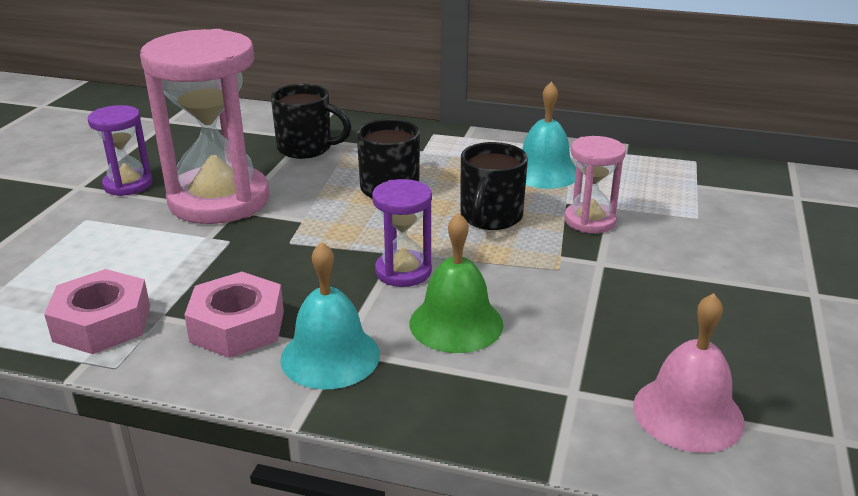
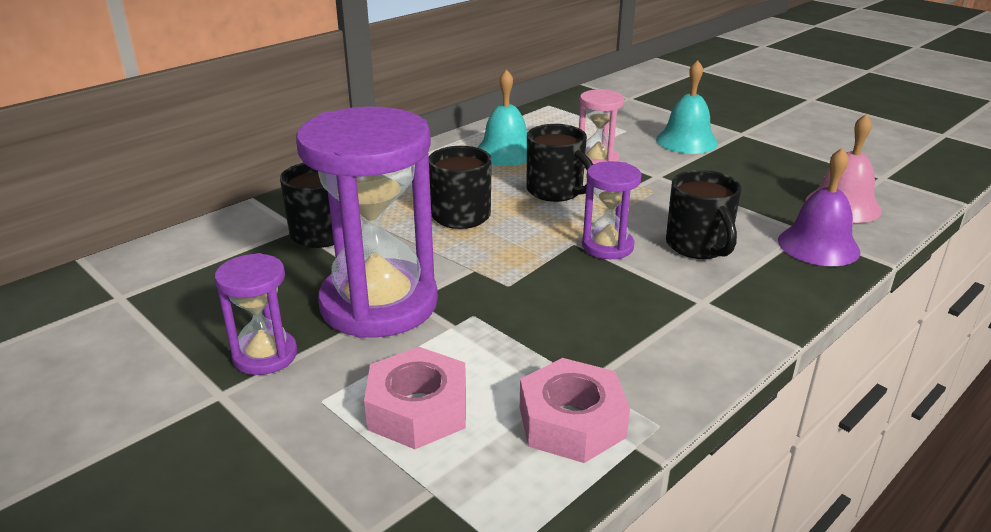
camera: 60 degrees left, 0 degrees up
pink hourglass [140,29,269,224] -> purple hourglass [296,106,438,338]
pink nut [184,272,284,358] -> pink nut moved to [364,347,466,449]
turquoise bell [280,242,380,389] -> turquoise bell moved to [656,60,718,154]
green bell [410,213,503,353] -> black mug [666,170,741,259]
none -> purple bell [778,148,860,266]

